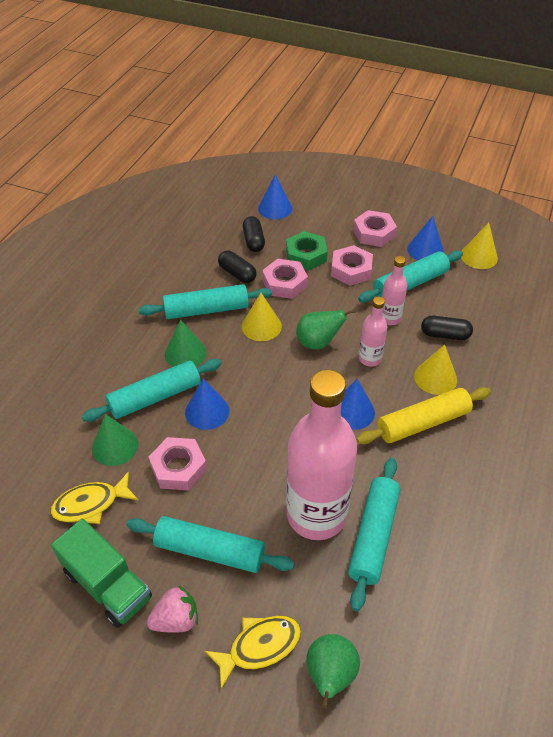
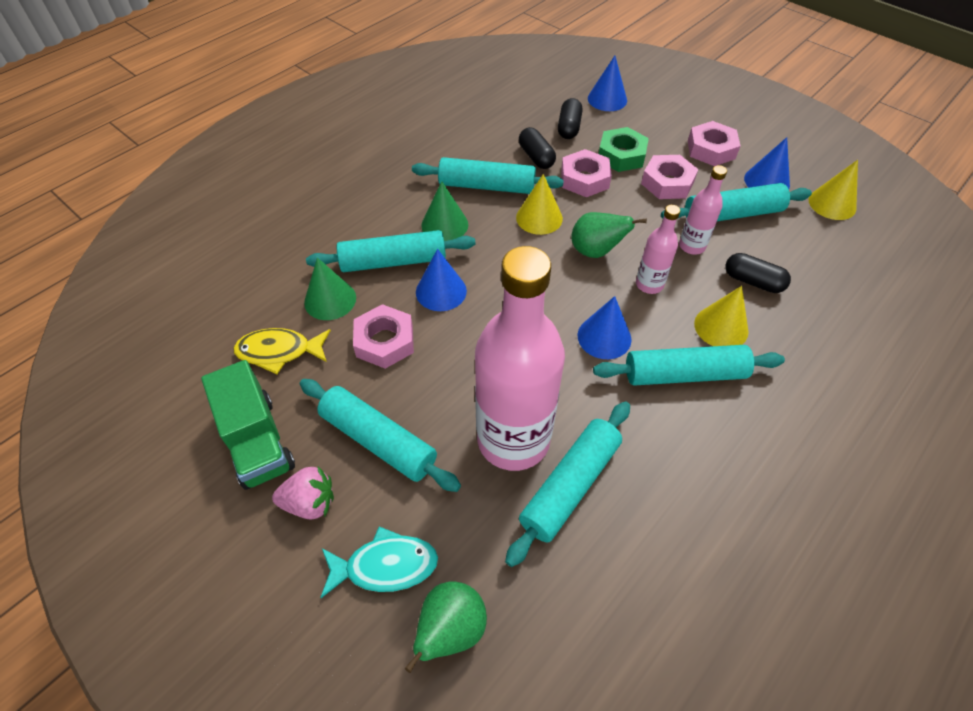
camera: 20 degrees right, 5 degrees up
yellow fish [204,616,301,689] -> turquoise fish [320,526,438,598]
yellow rolling pin [356,387,491,444] -> turquoise rolling pin [593,345,785,386]

